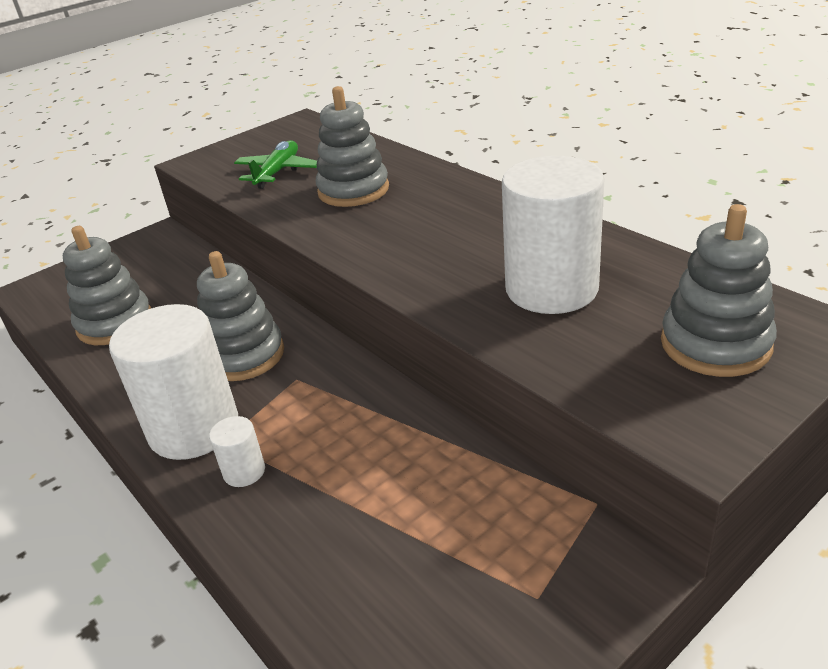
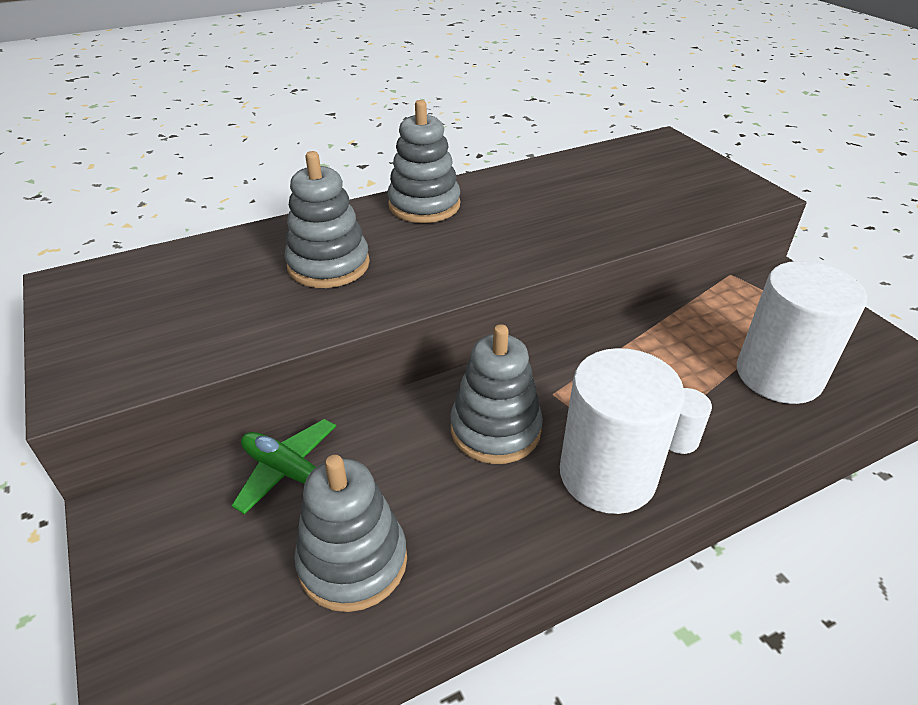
camera: 80 degrees left, 5 degrees up
green plane [234,140,317,189] -> green plane moved to [232,419,336,515]
white cylinder [502,156,605,314] -> white cylinder moved to [737,261,867,404]
grey stacking toy [661,204,777,377] -> grey stacking toy moved to [388,100,460,223]

